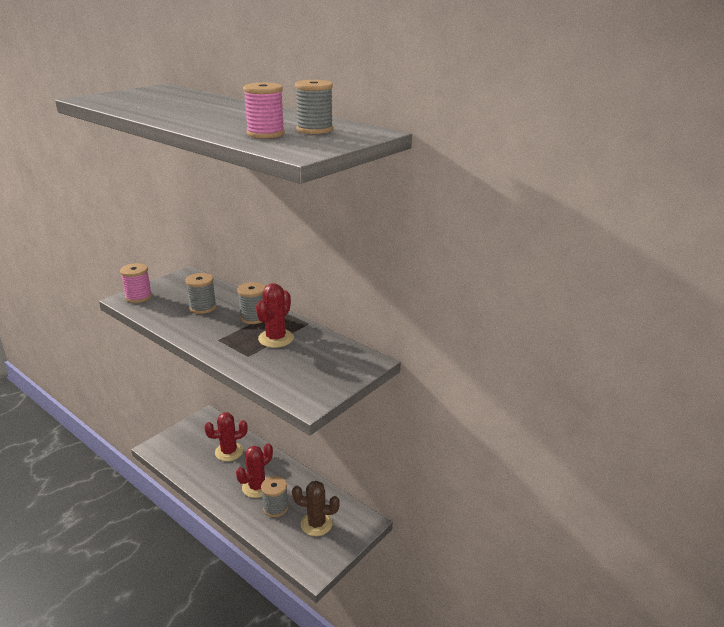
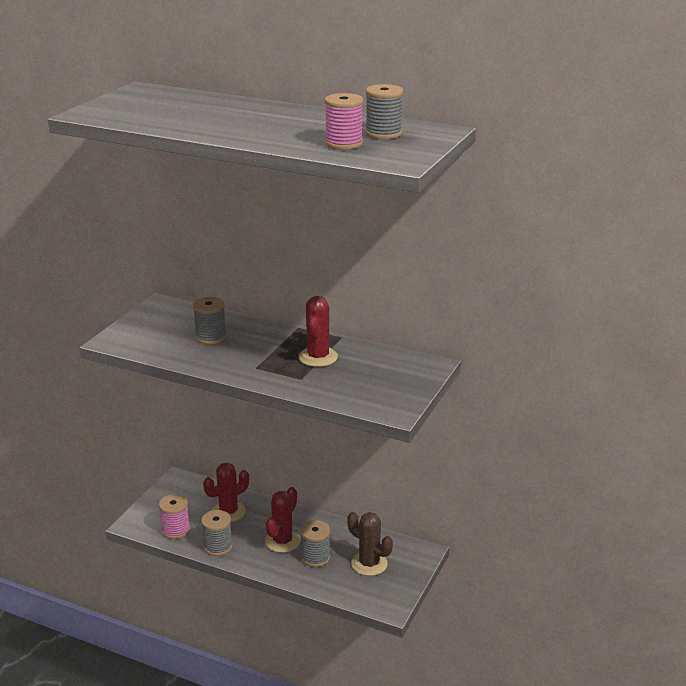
camera: 15 degrees left, 0 degrees up
pink spool [120,263,152,303] -> pink spool moved to [159,494,190,539]
grey spool [237,282,265,324] -> grey spool moved to [201,510,233,556]
brown cactus [292,481,340,536] -> brown cactus turned 45 degrees clockwise [347,512,393,576]

